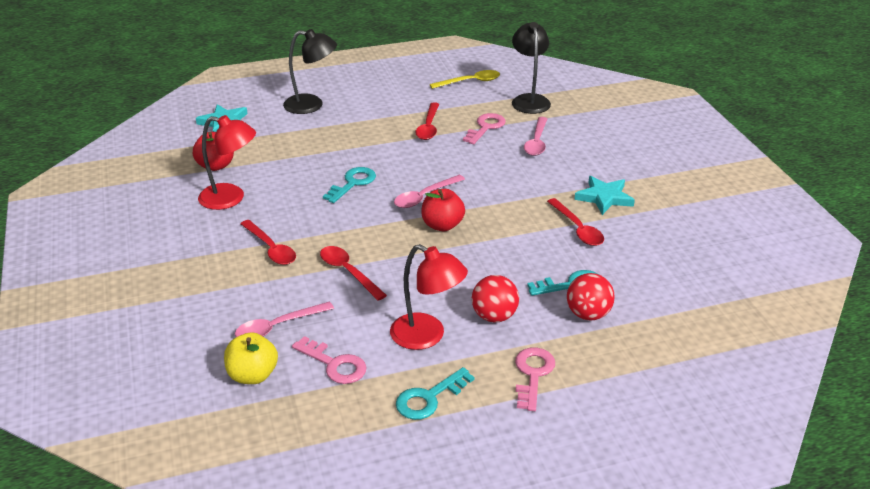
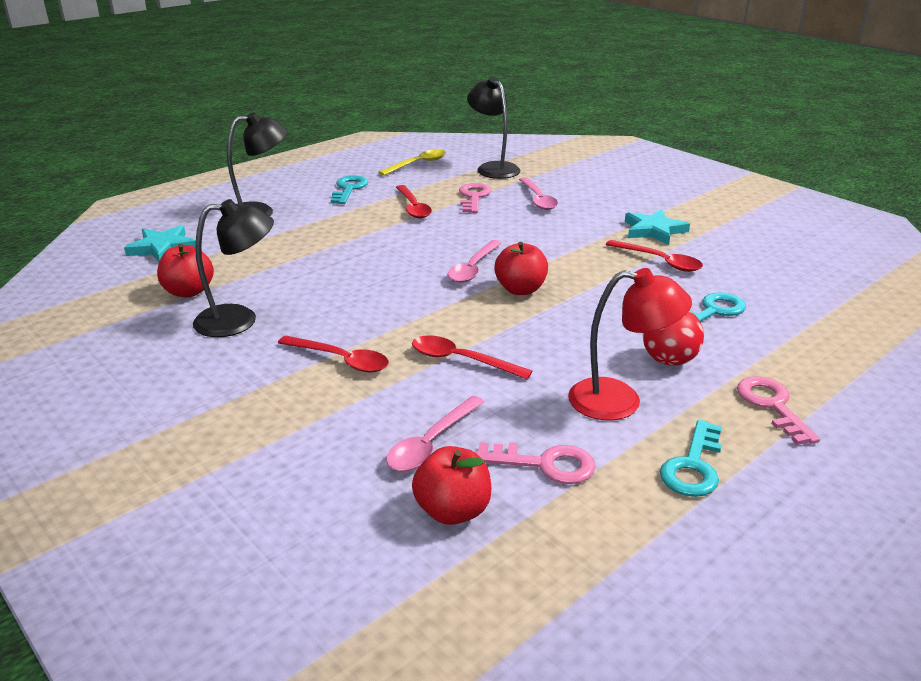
camera: 25 degrees left, 5 degrees down
red lamp [198,115,256,210] -> black lamp [193,199,274,337]
yellow apple [224,332,278,384] -> red apple [412,446,491,525]
turquoise key [323,167,376,203] -> turquoise key moved to [331,175,368,204]
red ball [567,273,615,320] -> none

